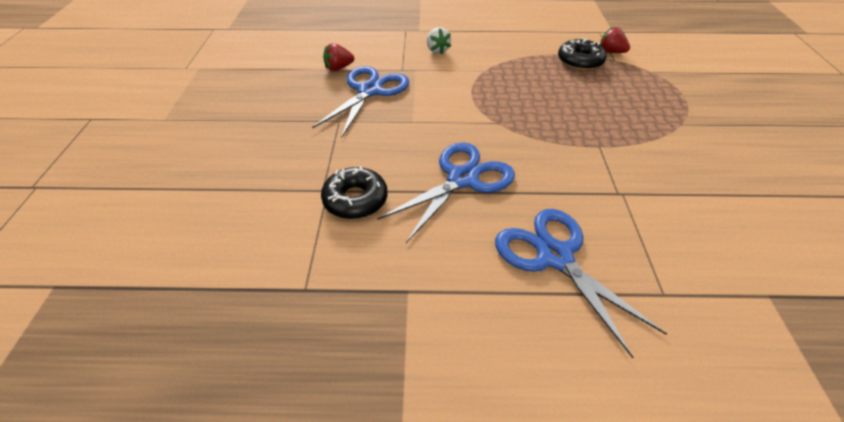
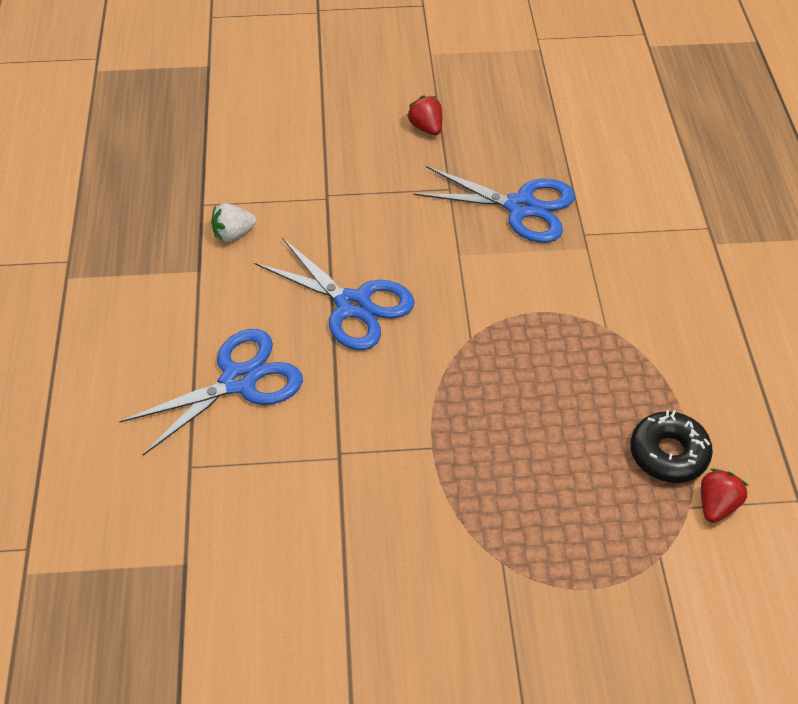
camera: 85 degrees right, 5 degrees up
black donut [321,166,388,219] -> none
red strawberry [323,43,354,71] -> red strawberry moved to [407,95,442,135]
white strawberry [427,27,451,55] -> white strawberry moved to [211,203,256,242]

